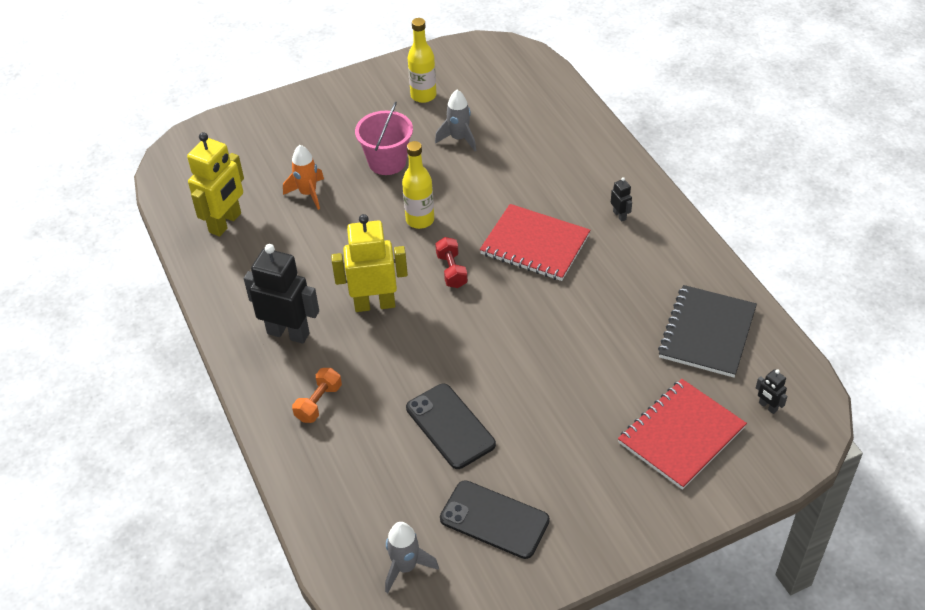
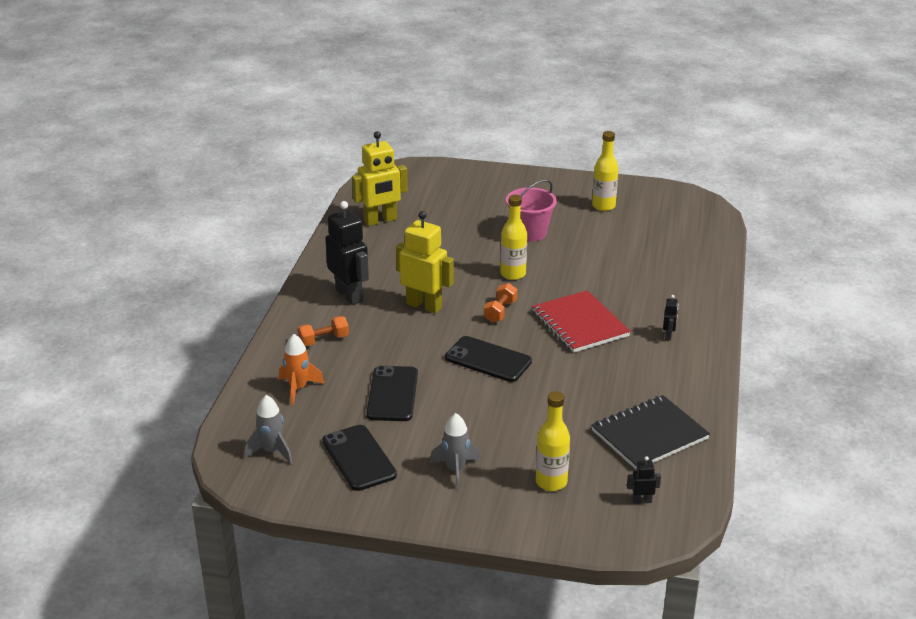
camera: 35 degrees right, 15 degrees down
orange rocket [283,145,324,210] -> orange rocket moved to [279,334,324,405]
grey rocket [435,90,476,151] -> grey rocket moved to [430,413,480,490]
red dumbbell [435,237,468,288] -> orange dumbbell [484,283,517,323]
red notebook [618,379,747,490] -> yellow bottle [536,391,570,491]
black robot [756,369,788,414] -> black robot turned 90 degrees clockwise [627,456,661,504]
none -> black phone [445,336,532,382]

